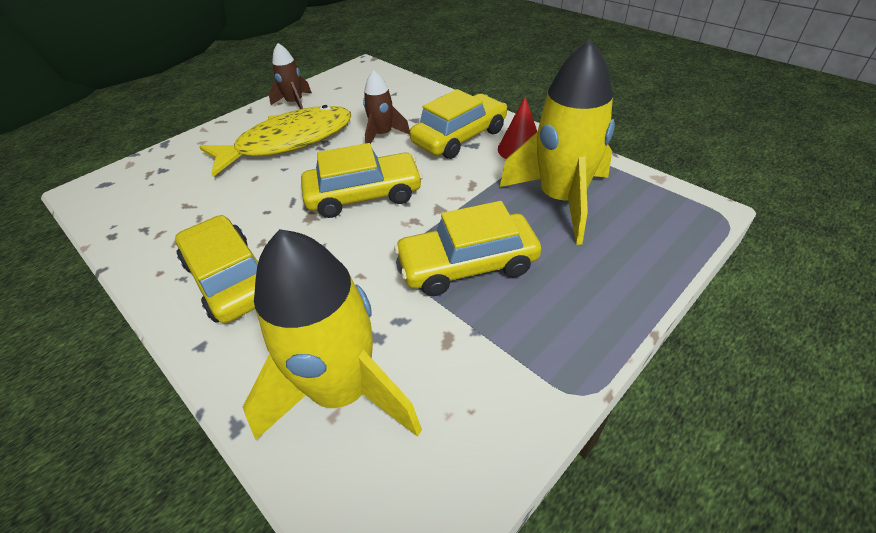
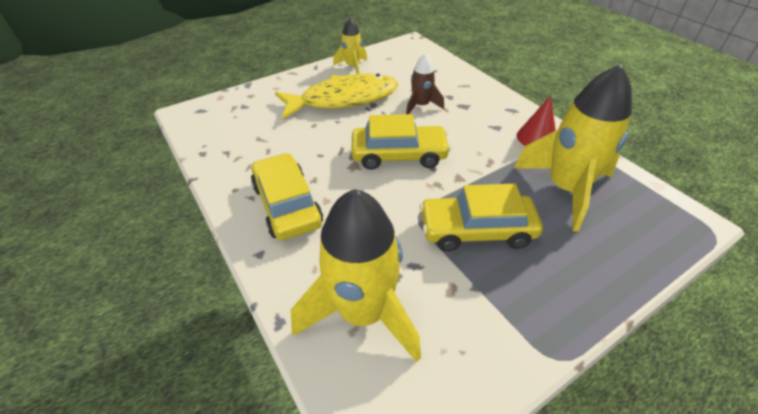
camera: 10 degrees right, 0 degrees up
brown rocket [269,43,312,109] -> yellow rocket [333,18,367,74]
yellow car [410,89,507,159] -> none

